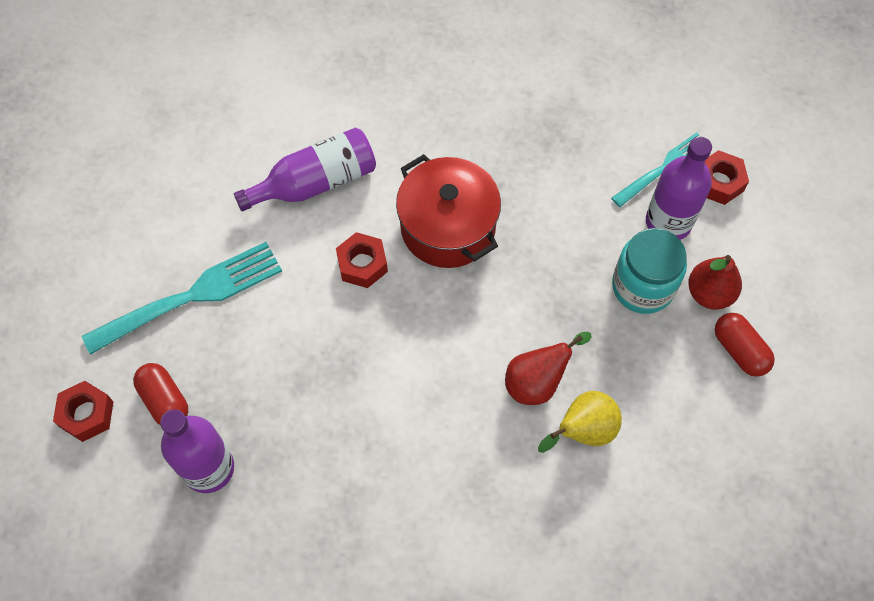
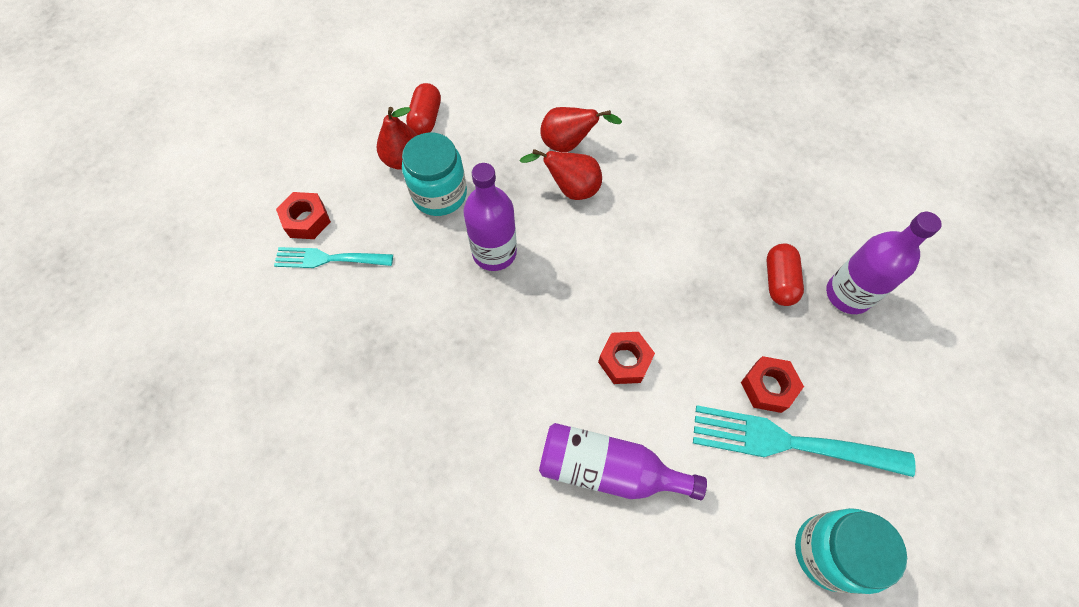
camera: 140 degrees left, 0 degrees up
red nut [53,381,114,442] -> red nut moved to [741,356,804,413]
red capsule [133,363,188,425] -> red capsule moved to [766,244,804,306]
red pot [396,154,501,268] -> none
yellow pear [538,391,622,453] -> red pear [540,107,622,152]
purple bottle [646,137,712,240] -> purple bottle moved to [463,163,517,271]
none -> turquoise jar [795,508,907,594]

